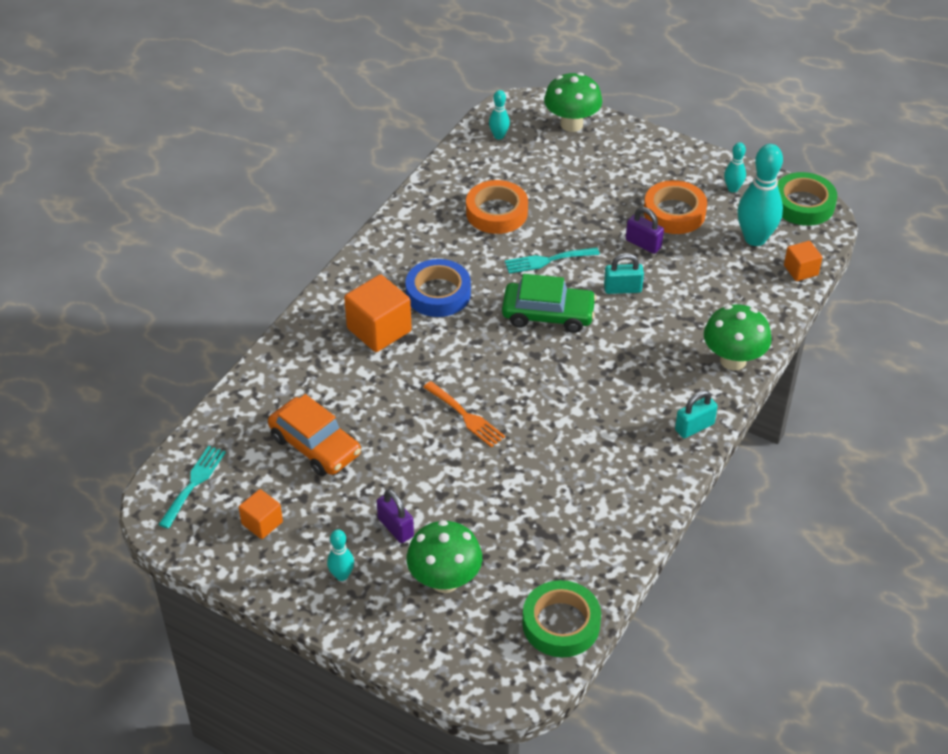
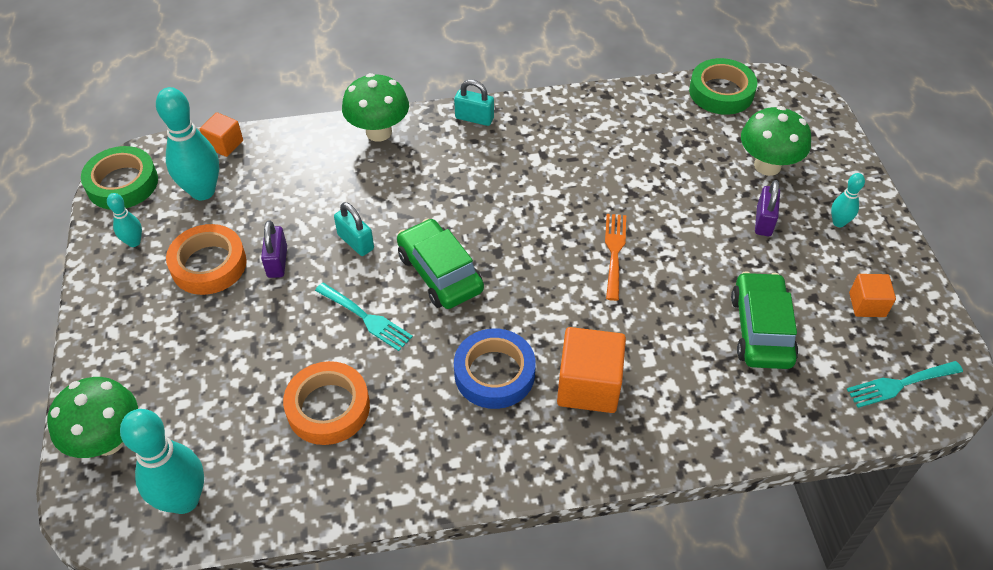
camera: 130 degrees left, 5 degrees up
orange car [268,394,361,476] -> green car [731,271,798,369]
turquoise bowling pin [489,90,510,140] -> turquoise bowling pin [120,409,204,514], size x1.98

